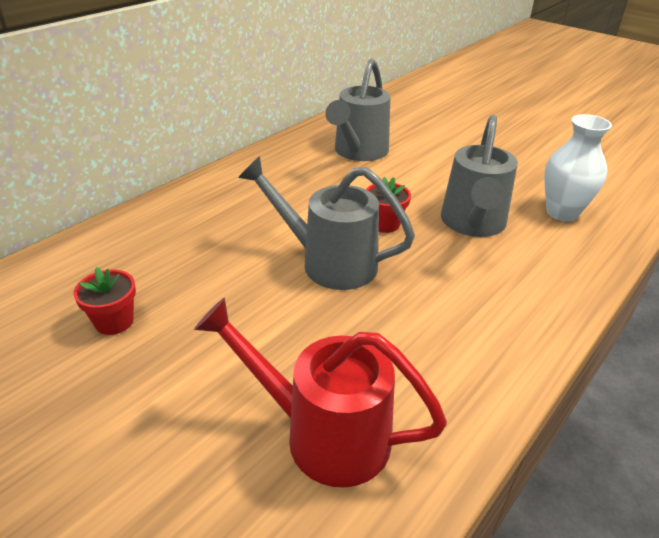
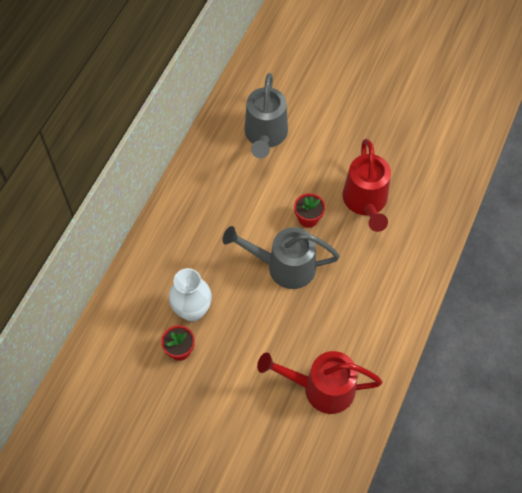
camera: 15 degrees left, 25 degrees up
grey watering can [441,115,518,237] -> red watering can [343,139,391,232]
white vase [544,114,612,222] -> white vase moved to [169,268,212,321]

